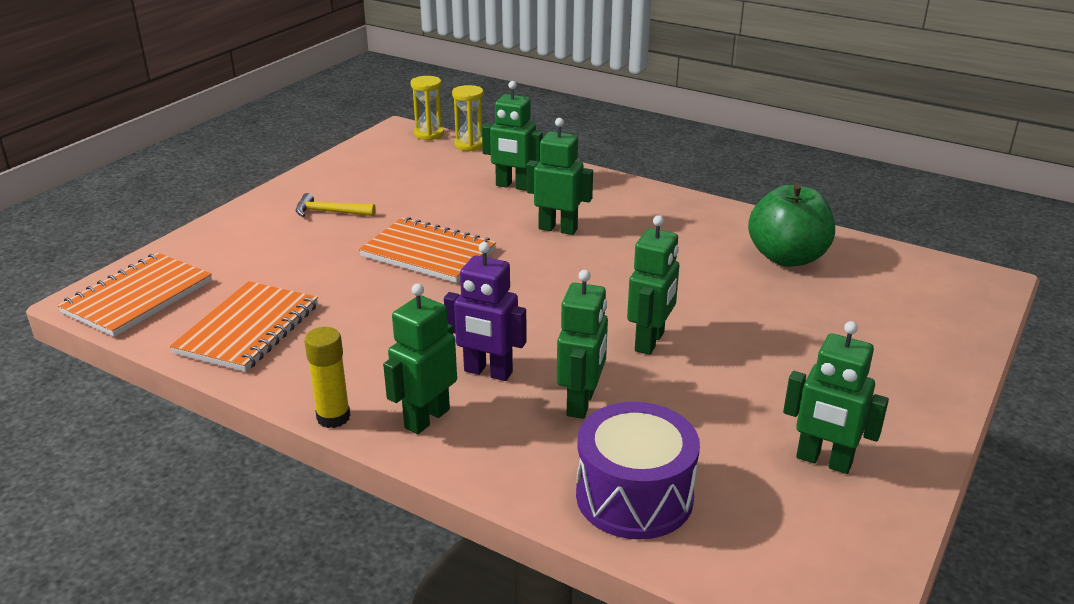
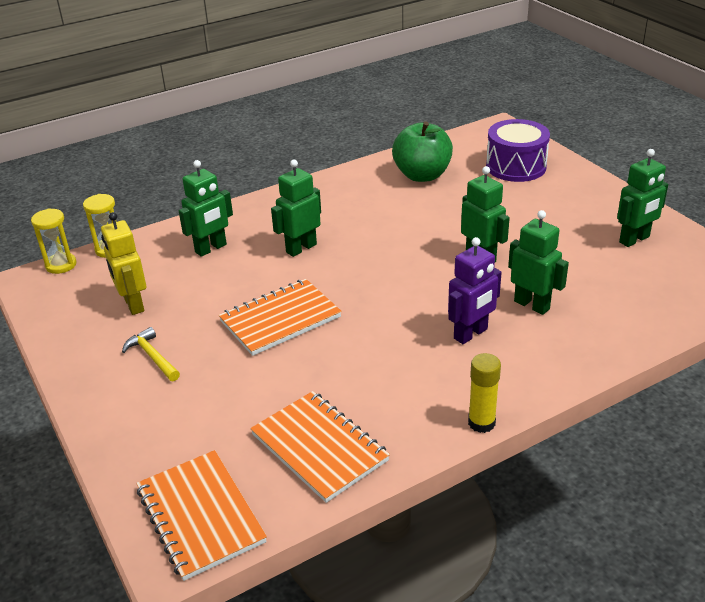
camera: 60 degrees left, 5 degrees up
yellow hammer [296,193,376,217] -> yellow hammer turned 105 degrees clockwise [122,327,180,381]
green robot [383,284,457,434] -> none
purple drum [576,402,700,540] -> purple drum moved to [486,119,550,182]
none -> yellow robot [101,212,146,315]

